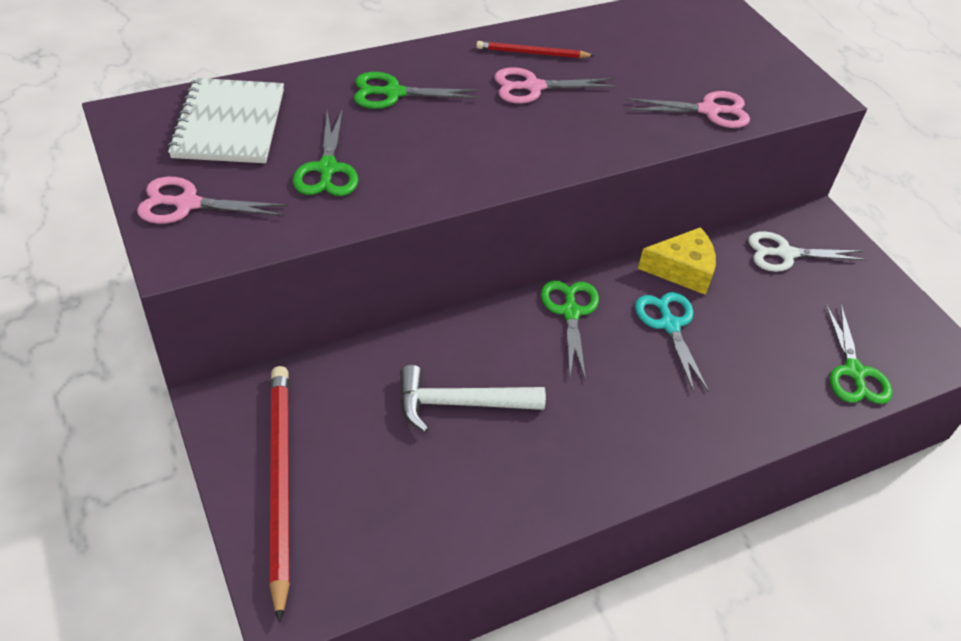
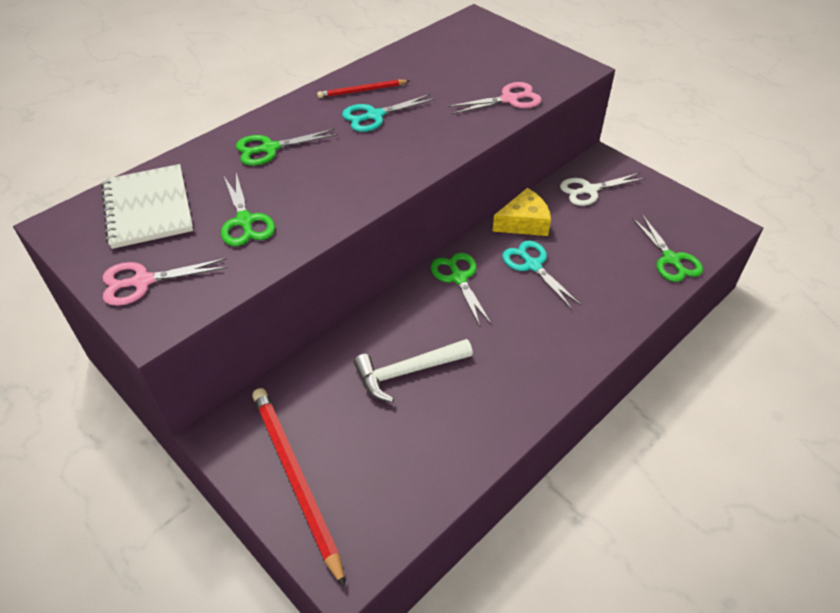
camera: 15 degrees left, 0 degrees up
pink scissors [494,67,616,104] -> turquoise scissors [342,94,436,132]

